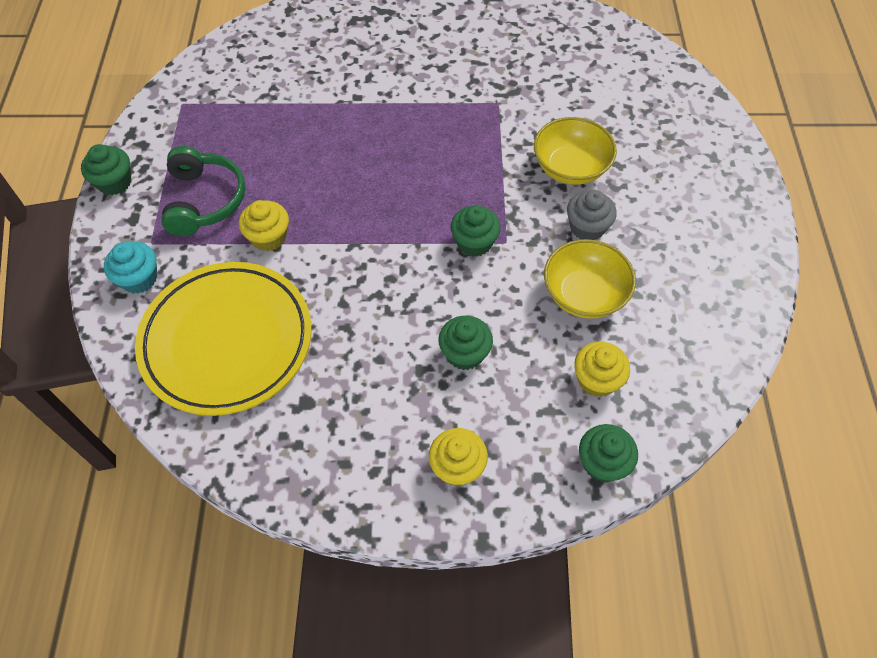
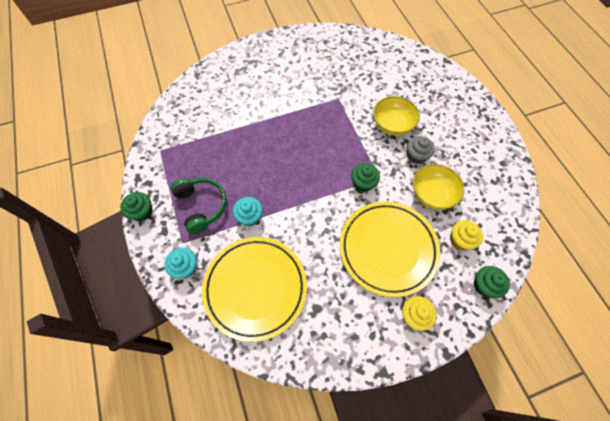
camera: 20 degrees left, 5 degrees up
yellow cupcake [239,200,289,251] -> turquoise cupcake [233,197,263,226]
green cupcake [438,316,493,370] -> yellow plate [340,201,441,297]

